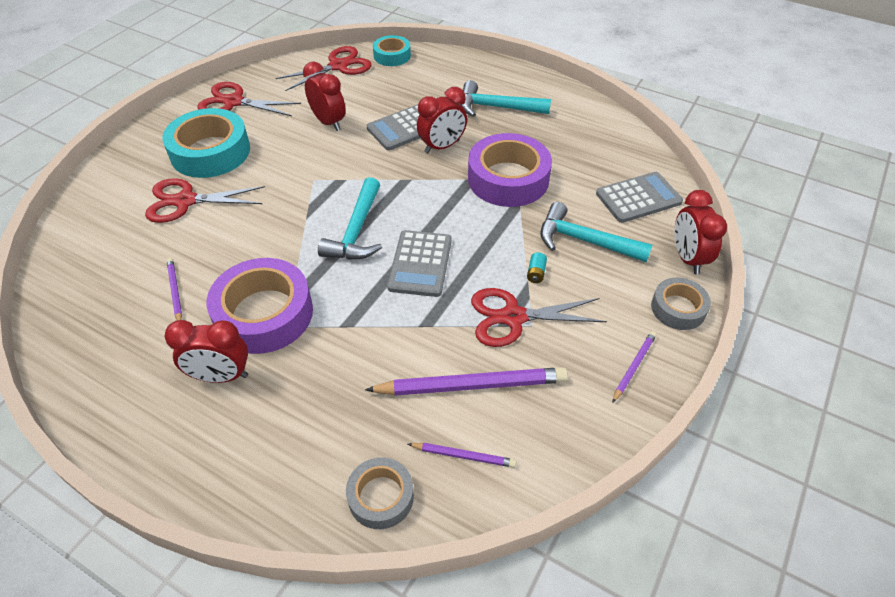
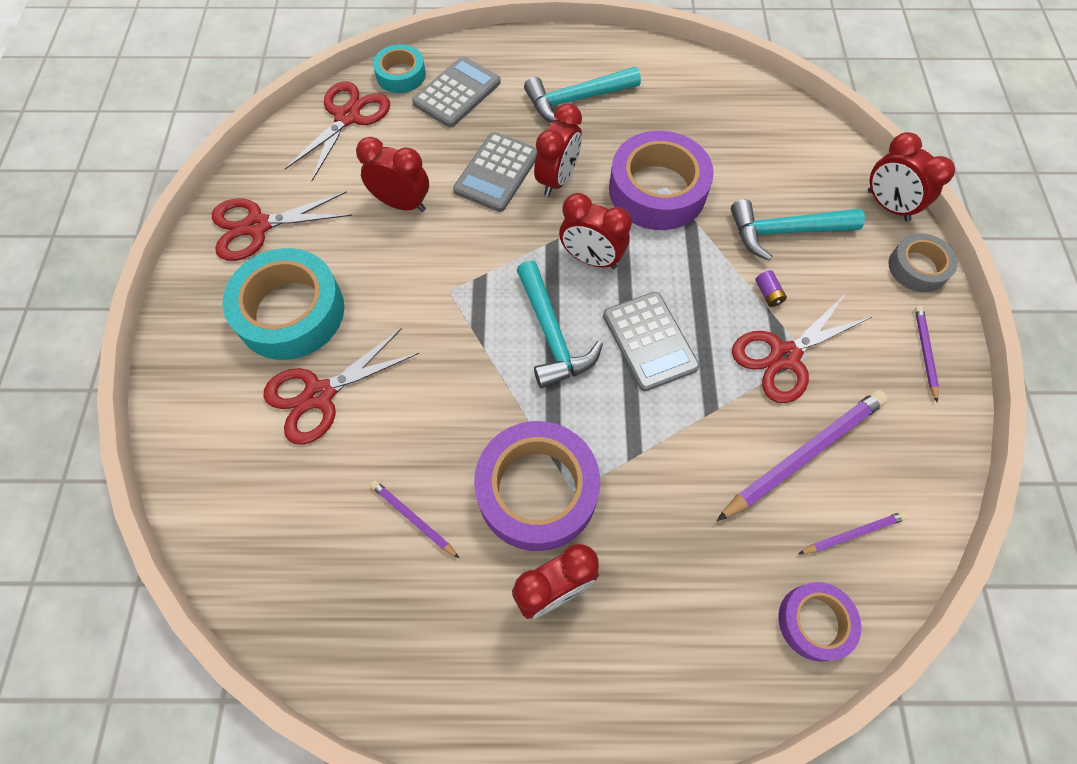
camera: 30 degrees left, 15 degrees up
grey tape [346,457,414,529] -> purple tape [778,582,861,661]
turquoise battery [527,252,547,283] -> purple battery [755,270,787,307]
grey calculator [596,172,683,223] -> grey calculator moved to [412,56,501,128]
none -> red clock [559,193,632,269]

